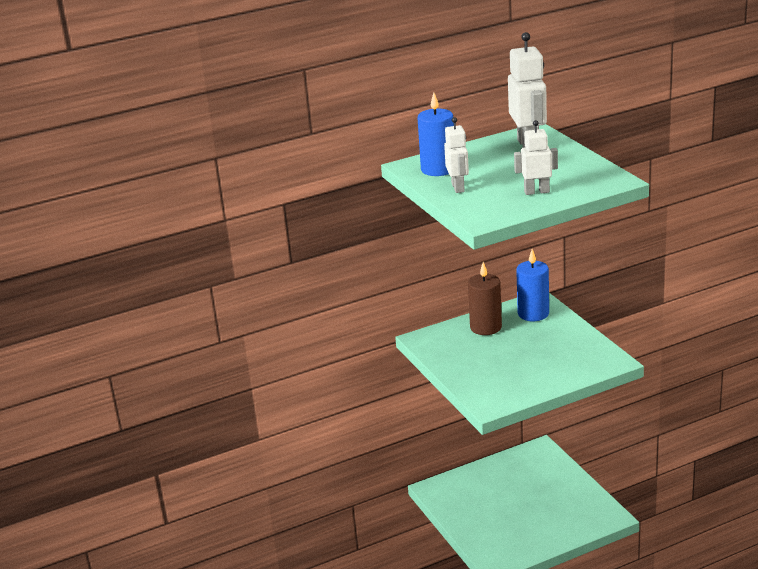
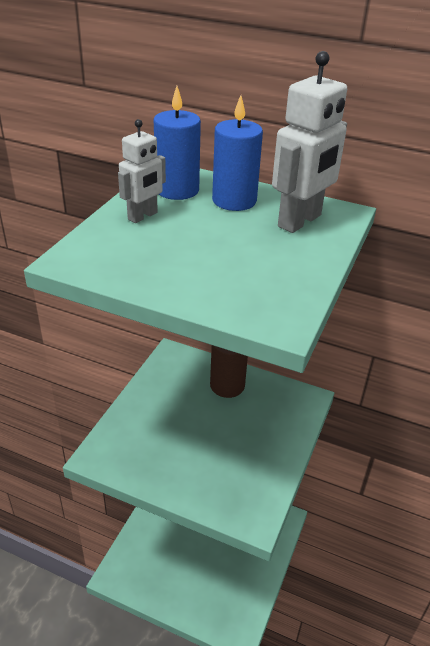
camera: 45 degrees right, 10 degrees up
white robot [514,120,558,195] -> none
blue candle [516,249,549,321] -> blue candle moved to [212,95,263,211]

